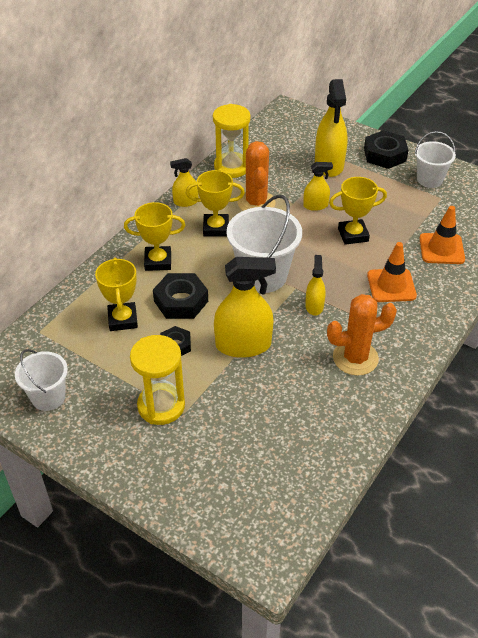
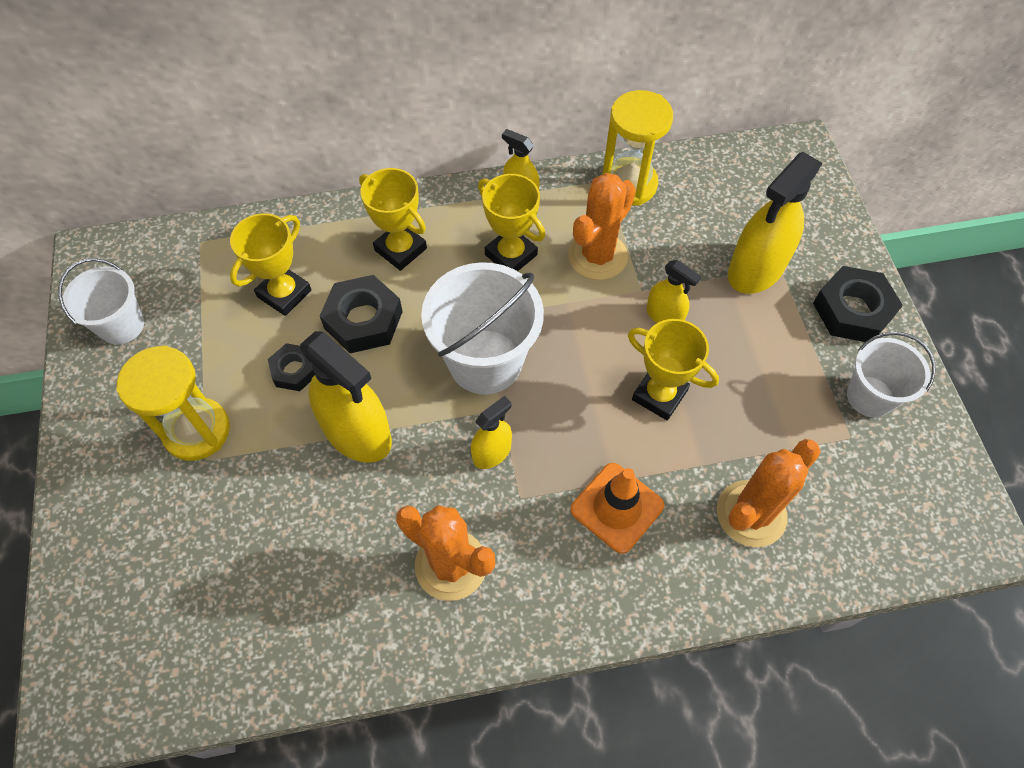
camera: 45 degrees right, 15 degrees up
orange traffic cone [419,206,465,264] -> orange cactus [717,439,821,547]

